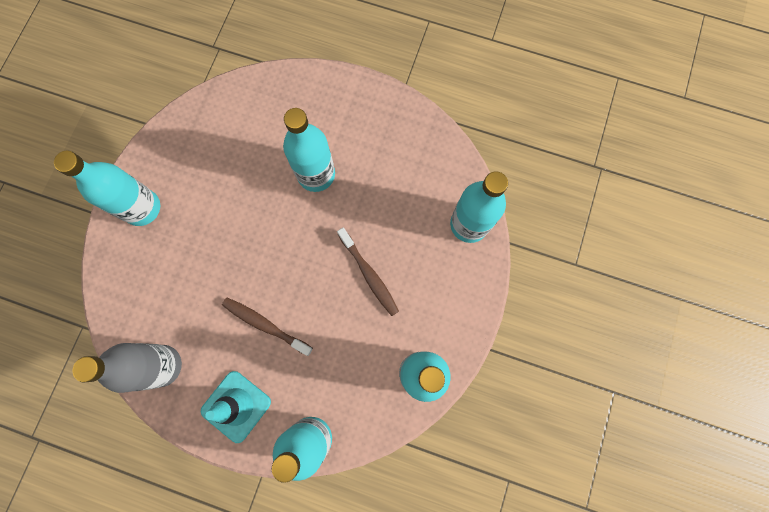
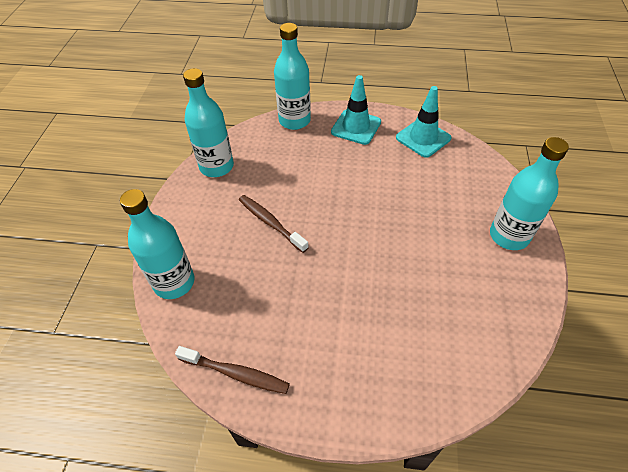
camera: 170 degrees right, 25 degrees down
grey bottle [72,343,182,393] -> turquoise traffic cone [396,86,452,158]
brown toothbrush [222,298,313,356] -> brown toothbrush moved to [175,346,290,394]
turquoise bottle [283,108,335,192] -> none

